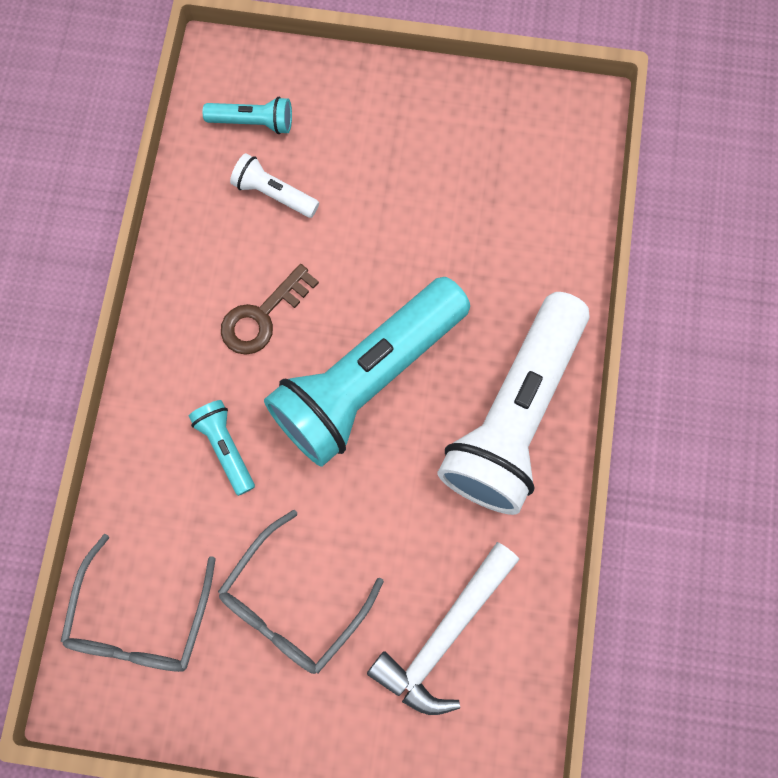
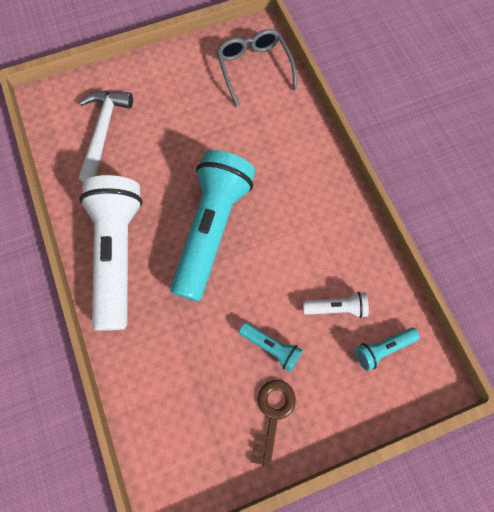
camera: 150 degrees right, 5 degrees down
turquoise flashlight [189,400,255,496] -> turquoise flashlight moved to [239,322,303,372]
grey glasses [218,510,384,674] -> none
brown key [221,264,319,355] -> brown key moved to [250,380,296,469]

